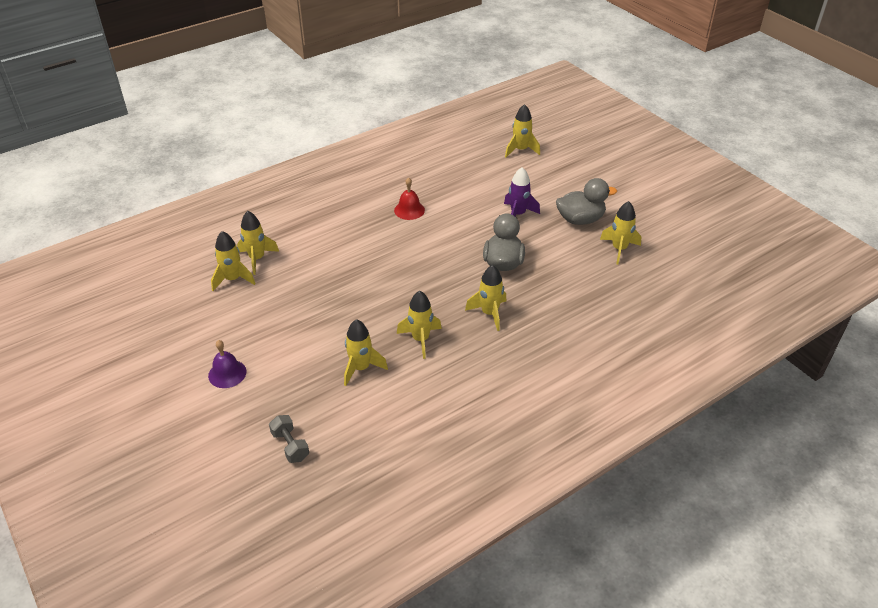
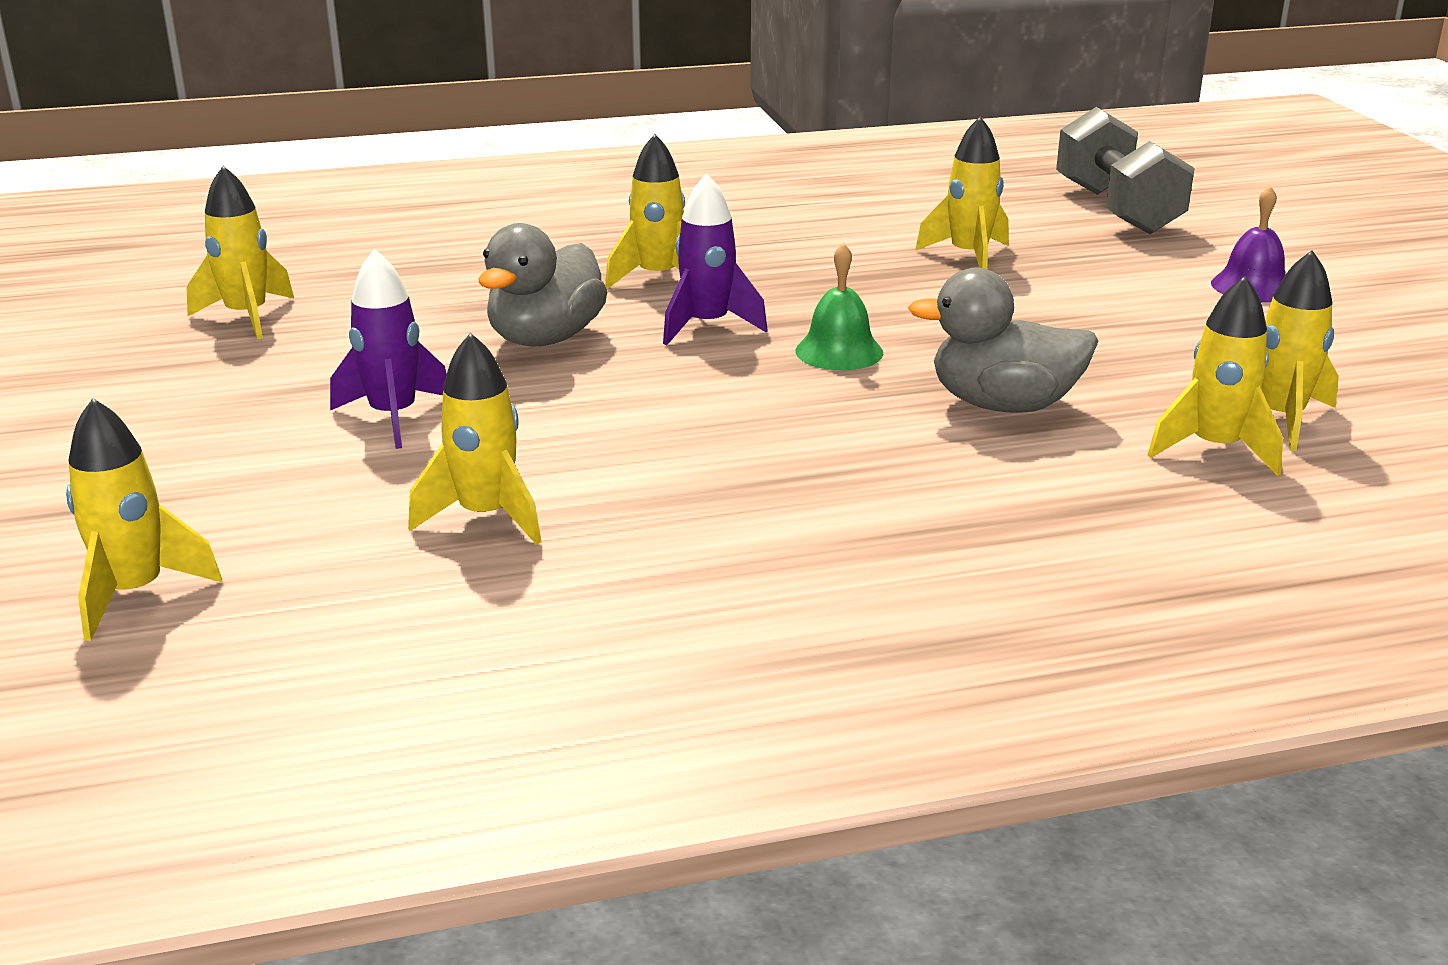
camera: 160 degrees left, 15 degrees down
grey dumbbell [269,415,309,463] -> grey dumbbell [1056,107,1195,234], size x1.92
red bell [394,177,425,220] -> none
yellow rocket [397,291,442,359] -> yellow rocket moved to [408,333,541,545]
grey duck [556,178,617,225] -> grey duck moved to [908,267,1099,413]
none -> purple rocket [663,173,768,345]
none -> green bell [795,243,883,370]

